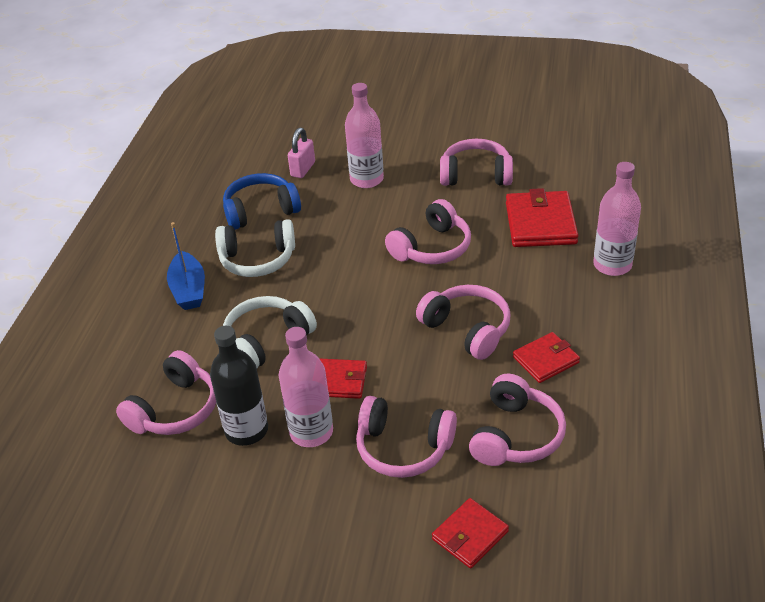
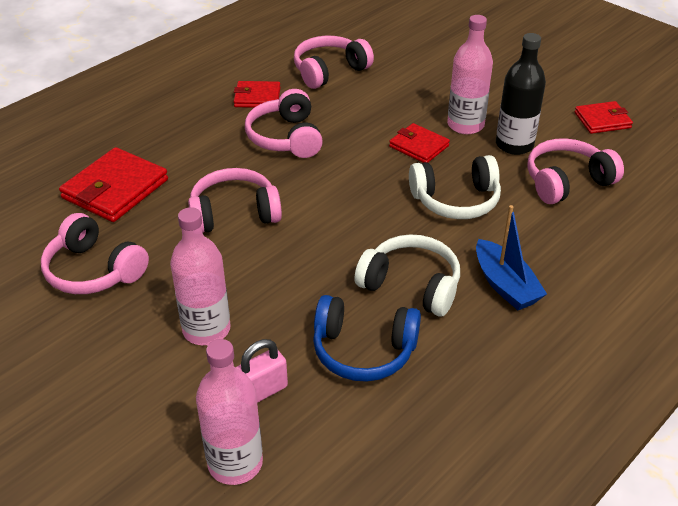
camera: 150 degrees left, 0 degrees up
blue boat [167,222,205,310] -> blue boat turned 135 degrees clockwise [476,205,547,310]
pink headphones [356,396,457,478] -> none
red wallet [432,498,509,568] -> red wallet moved to [575,101,633,134]
pink bottle [593,162,641,276] -> pink bottle moved to [196,339,263,485]

